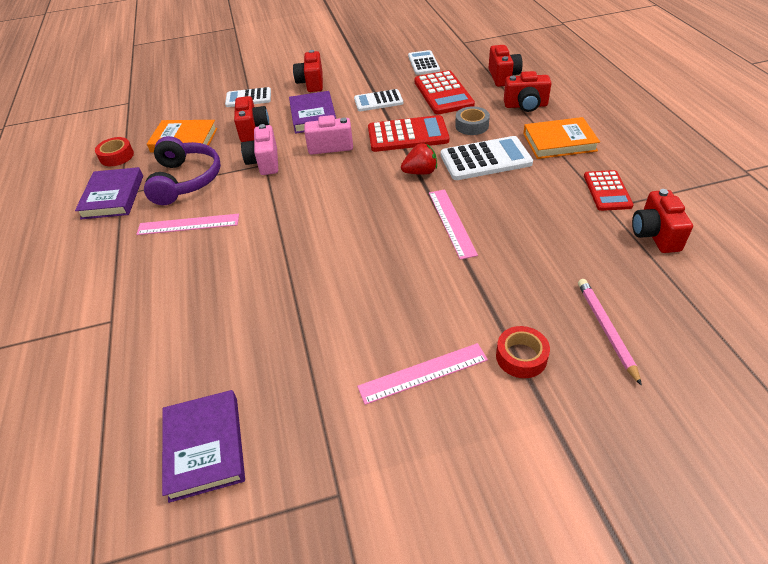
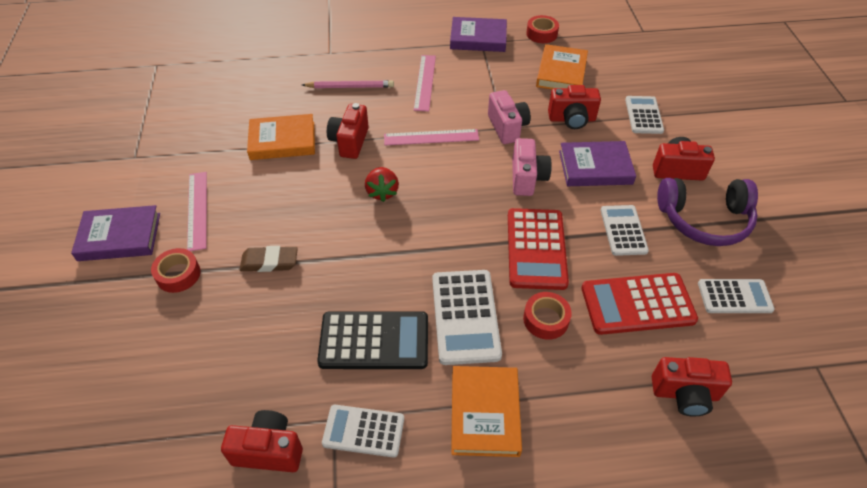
camera: 95 degrees right, 5 degrees up
purple headphones [144,136,221,205] -> purple headphones moved to [657,178,758,246]
purple book [162,390,245,503] -> purple book moved to [71,205,160,261]
pink camera [241,124,278,175] -> pink camera turned 75 degrees clockwise [488,90,531,144]
red strawberry [401,143,437,175] -> red strawberry moved to [365,167,399,202]
pink ruler [429,189,478,260] -> pink ruler moved to [384,129,479,145]
grey tape [455,106,490,135] -> red tape [523,292,572,340]
red camera [504,71,552,112] -> red camera moved to [327,103,369,159]
pink pencil [578,279,642,386] -> pink pencil moved to [302,80,394,88]
red calculator [584,170,633,211] -> white calculator [322,405,404,458]
none -> brown eraser [239,246,298,272]
none -> orange book [247,114,315,160]
none -> black calculator [317,311,428,369]

